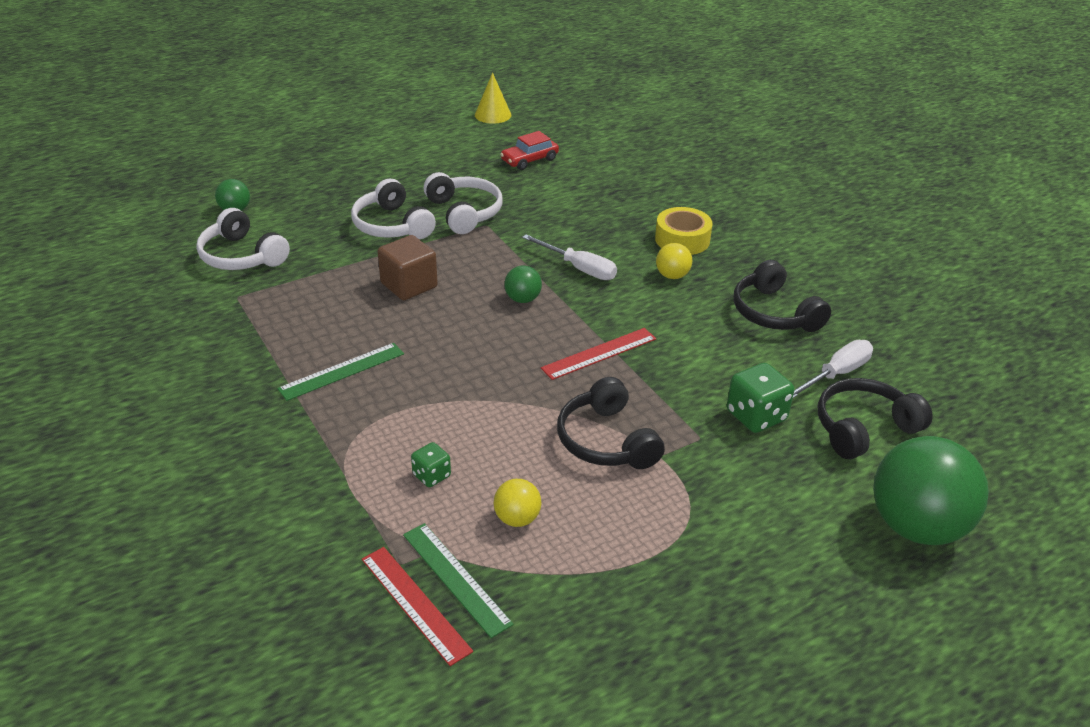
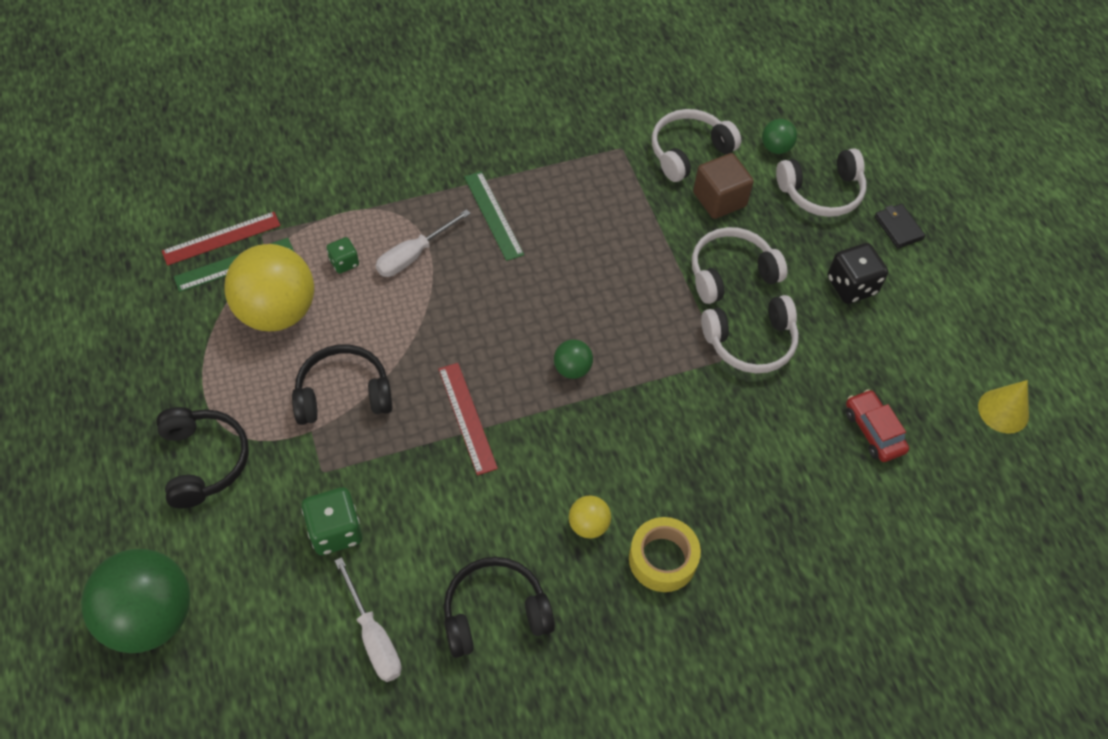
camera: 100 degrees right, 20 degrees up
brown cube [377,235,438,301] -> brown cube moved to [693,153,754,219]
yellow ball [494,479,541,527] -> yellow ball [224,244,314,331], size x2.22
white screwdriver [522,234,617,280] -> white screwdriver moved to [376,209,471,277]
black headphones [818,378,933,459] -> black headphones moved to [156,407,249,509]
none -> white headphones [776,148,866,217]
none -> black dice [827,243,888,304]
none -> black wallet [874,204,925,249]

